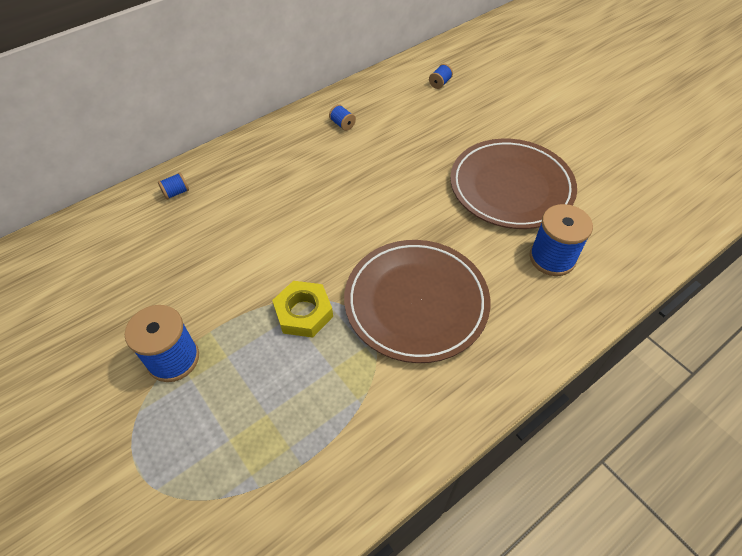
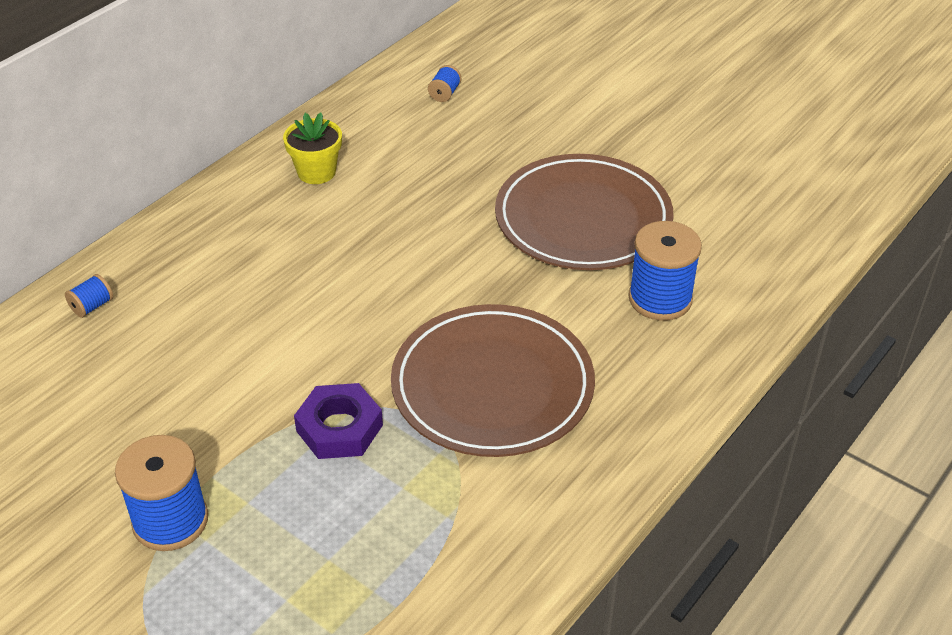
camera: 15 degrees left, 10 degrees down
yellow nut [272,281,333,338] -> purple nut [294,383,383,459]
blue spool [329,104,356,131] -> yellow flower pot [283,113,342,184]

